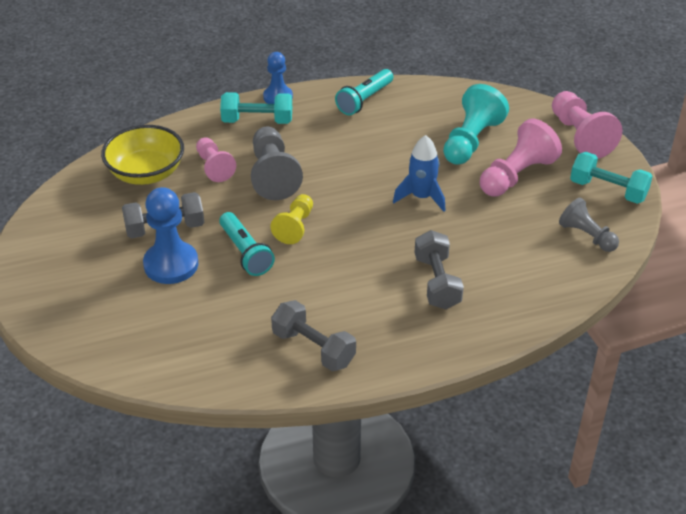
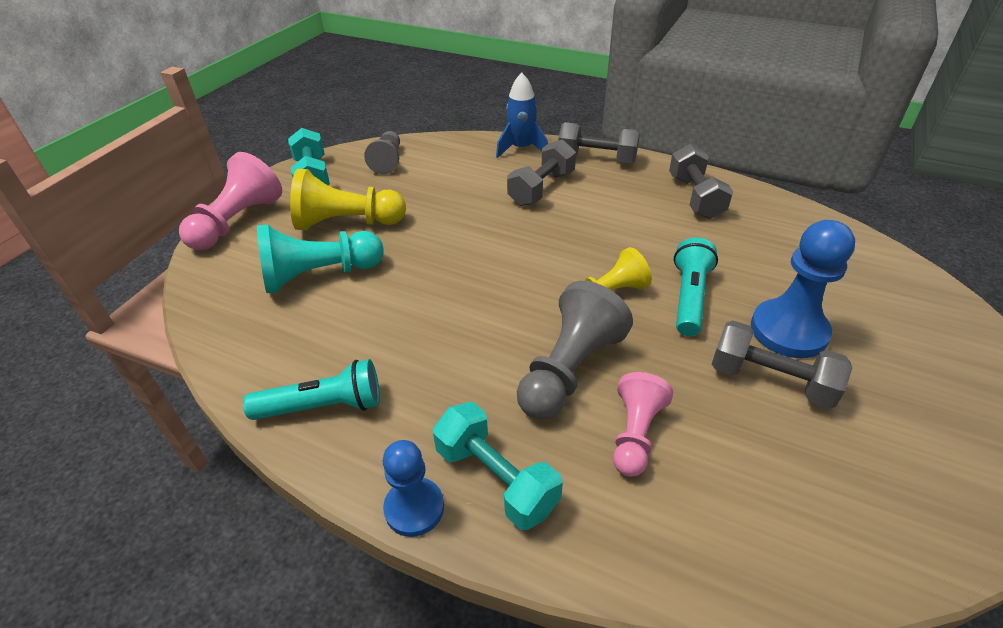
camera: 135 degrees left, 0 degrees up
yellow bowl [101,125,184,185] -> none
blue rocket [393,135,446,212] -> blue rocket moved to [496,73,548,158]
pink pawn [480,118,562,196] -> yellow pawn [290,169,406,230]
none -> grey dumbbell [558,122,640,164]

